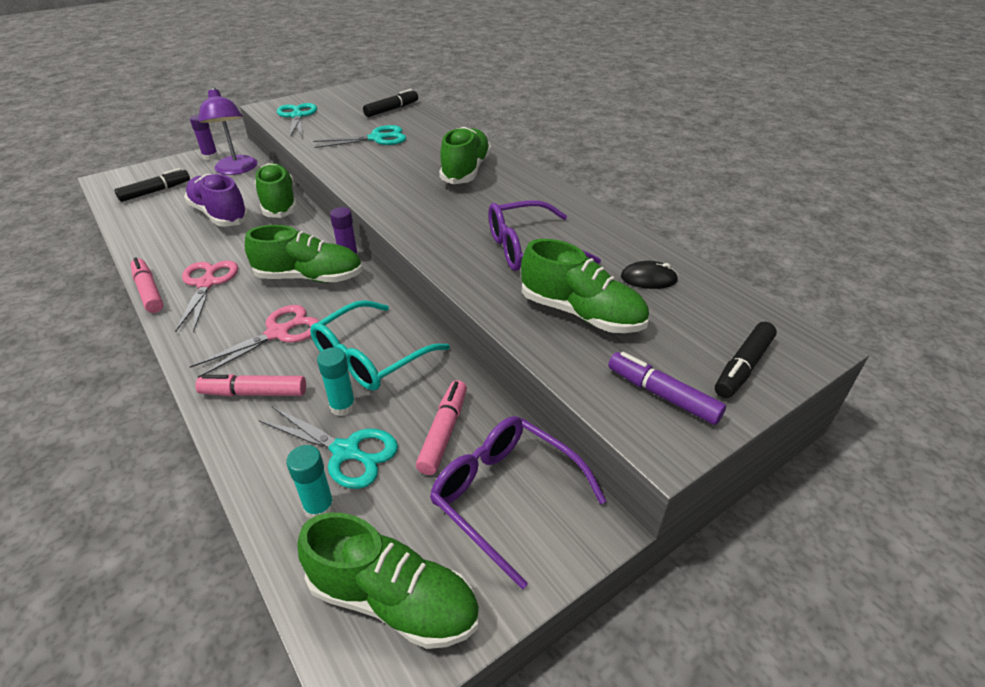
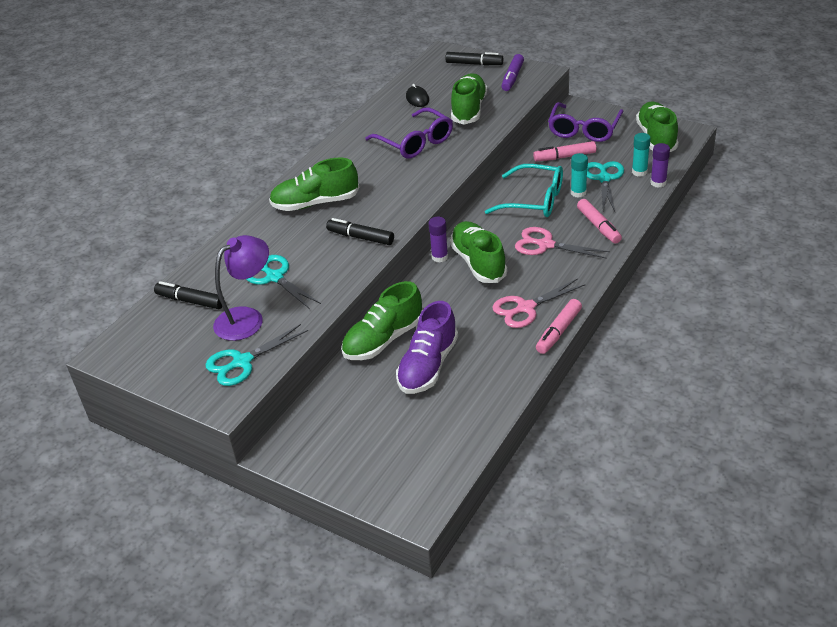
camera: 110 degrees left, 0 degrees up
black marker [115,168,190,202] -> black marker moved to [326,218,394,245]
purple glue stick [190,114,218,160] -> purple glue stick moved to [650,143,670,188]
purple lamp [198,87,257,175] -> purple lamp moved to [213,235,269,341]

